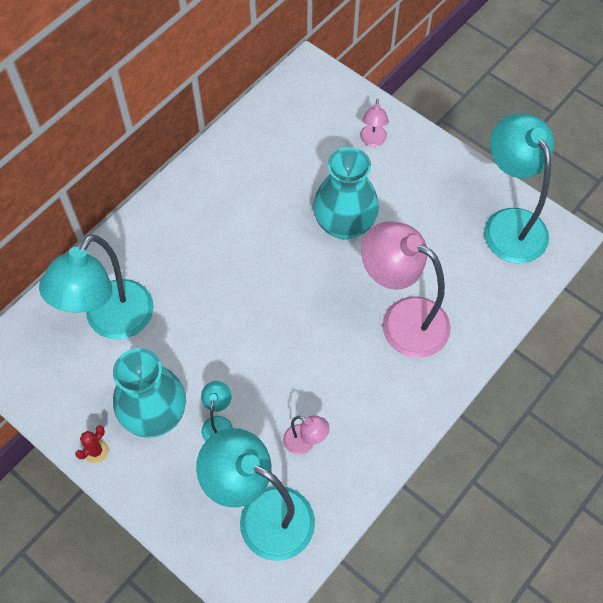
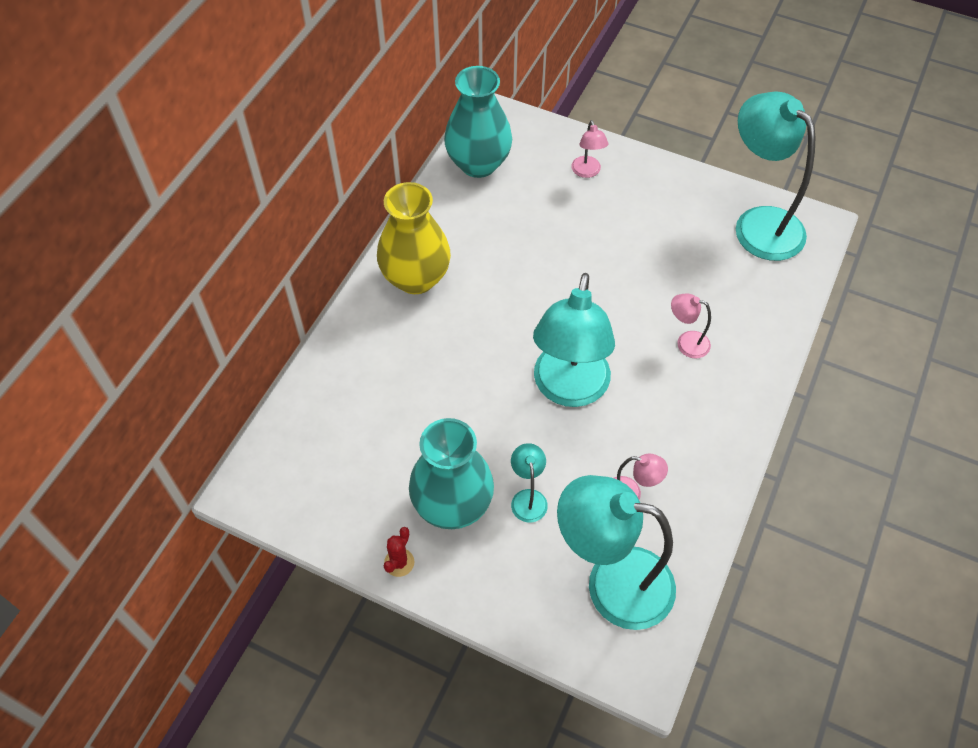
camera: 15 degrees left, 5 degrees down
turquoise lamp [39,234,154,339] -> turquoise lamp moved to [533,273,615,407]
turquoise vase [313,147,379,240] -> turquoise vase moved to [444,66,512,178]
pink lamp [361,221,451,358] -> pink lamp [671,293,711,359], size x0.44
none -> yellow vase [377,182,451,294]

